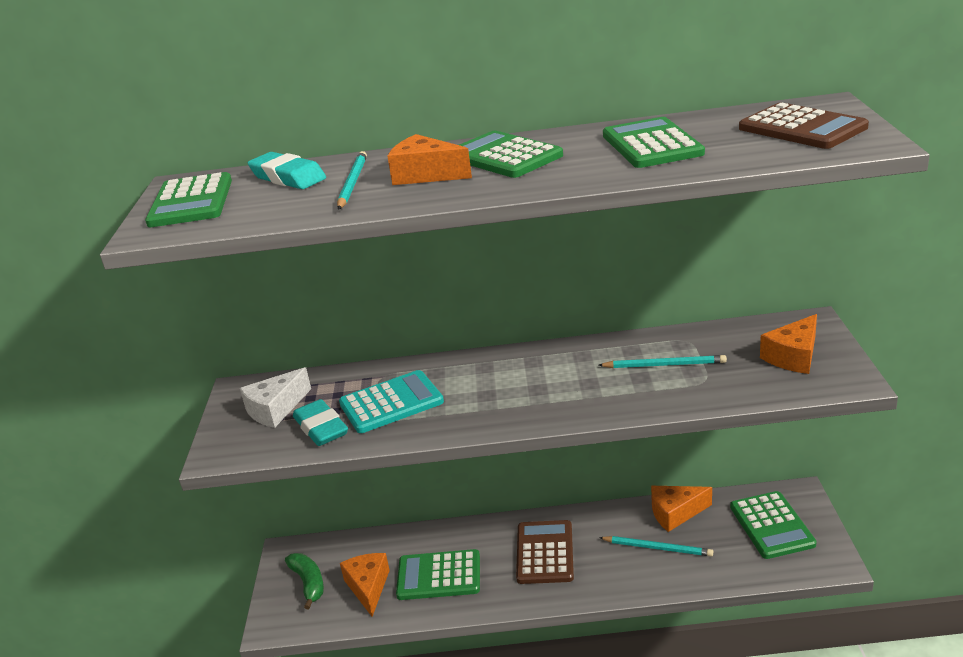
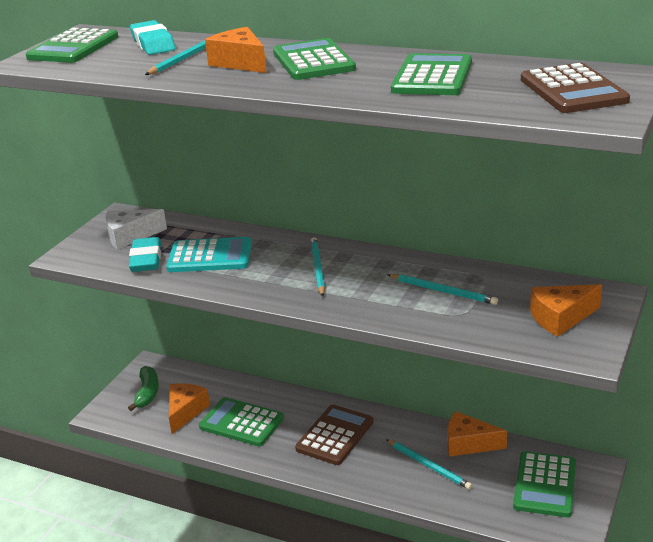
camera: 25 degrees right, 0 degrees up
none -> turquoise pencil [310,237,325,297]

